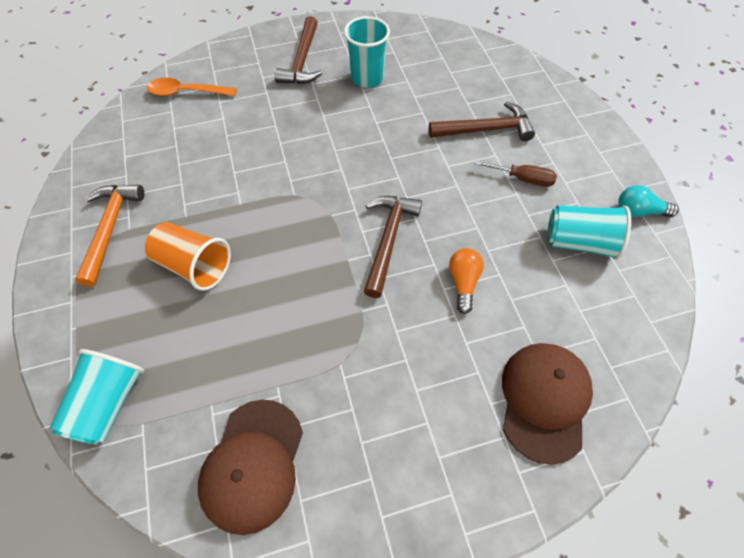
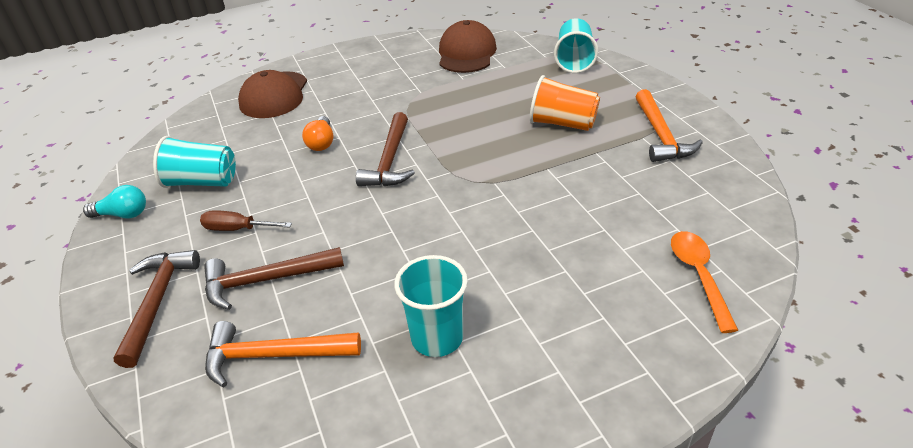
camera: 175 degrees right, 20 degrees down
orange spoon [147,78,237,96] -> orange spoon turned 90 degrees counterclockwise [671,231,738,333]
brown hammer [275,16,323,84] -> brown hammer moved to [113,250,200,368]
none -> orange hammer [205,321,361,387]

